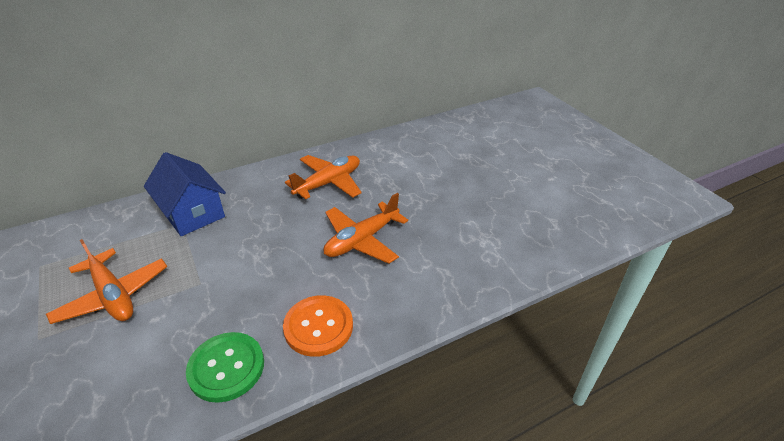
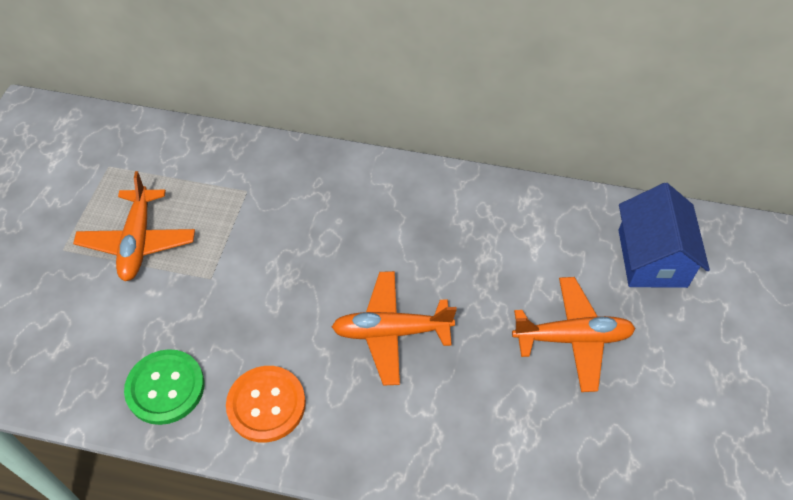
camera: 40 degrees right, 15 degrees up
blue house [144,152,226,236] -> blue house moved to [618,183,710,288]
orange plane [285,155,362,199] -> orange plane moved to [512,277,636,392]

